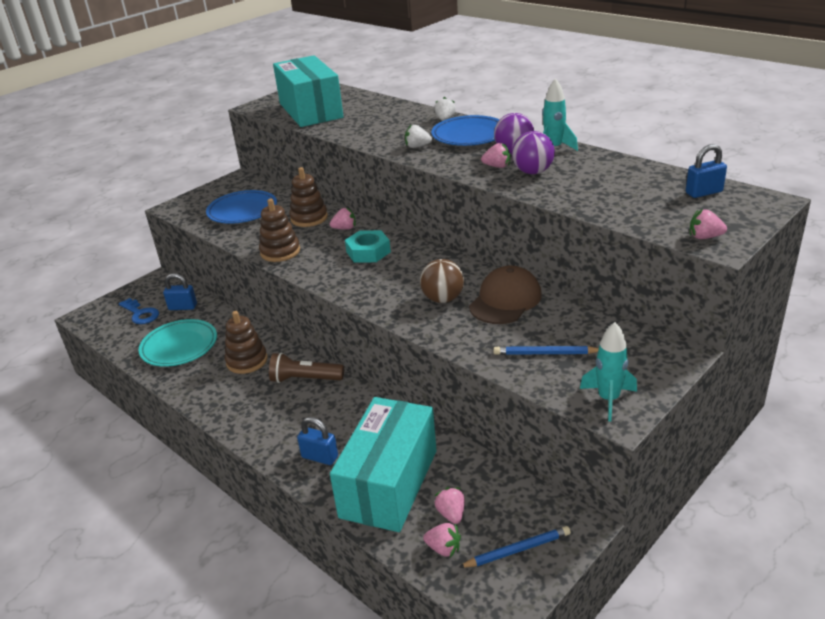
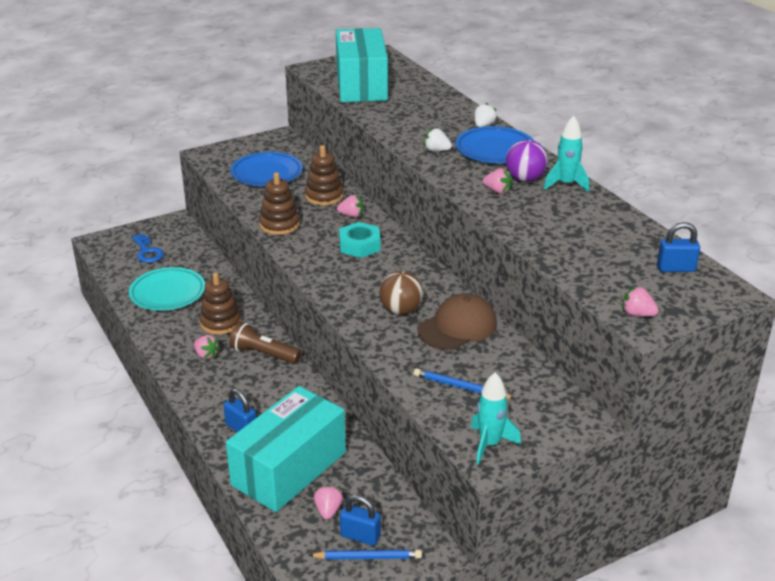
camera: 15 degrees right, 0 degrees up
blue padlock [163,273,197,310] -> blue padlock moved to [340,495,381,546]
pink strawberry [423,523,461,557] -> pink strawberry moved to [194,335,220,359]
purple ball [512,131,555,174] -> none

